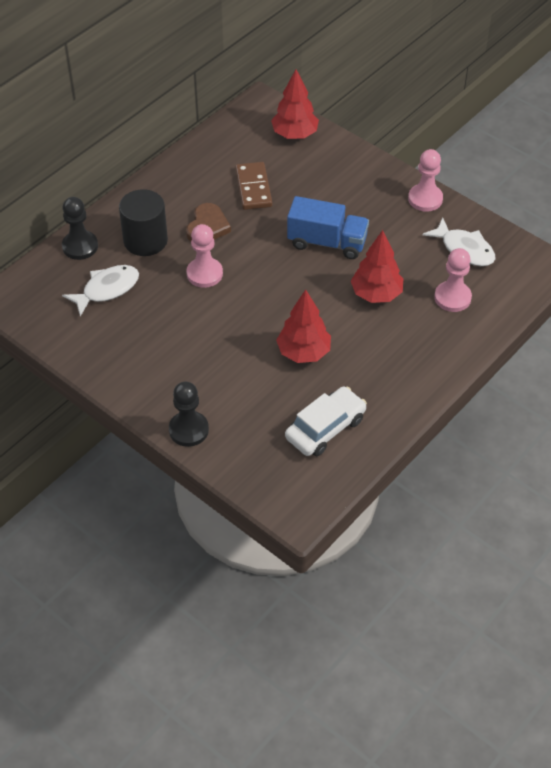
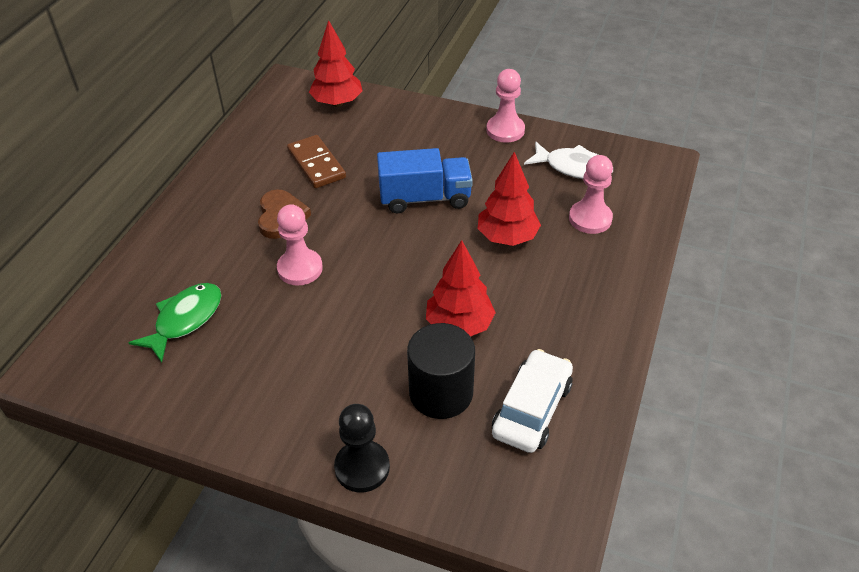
camera: 20 degrees left, 5 degrees down
black pawn [62,197,98,260] -> none
white fish [62,265,139,317] -> green fish [129,283,221,363]
black cylinder [119,189,168,256] -> black cylinder moved to [407,323,475,419]

